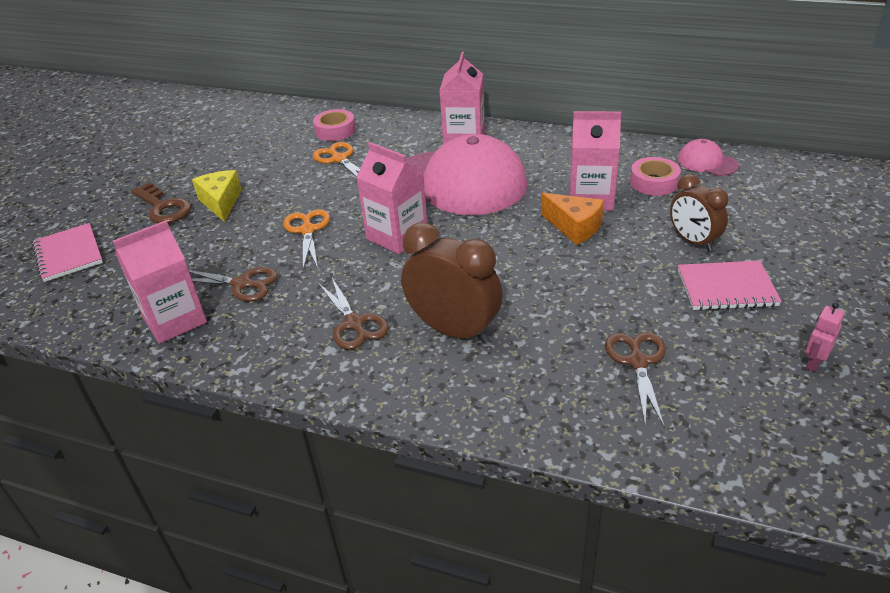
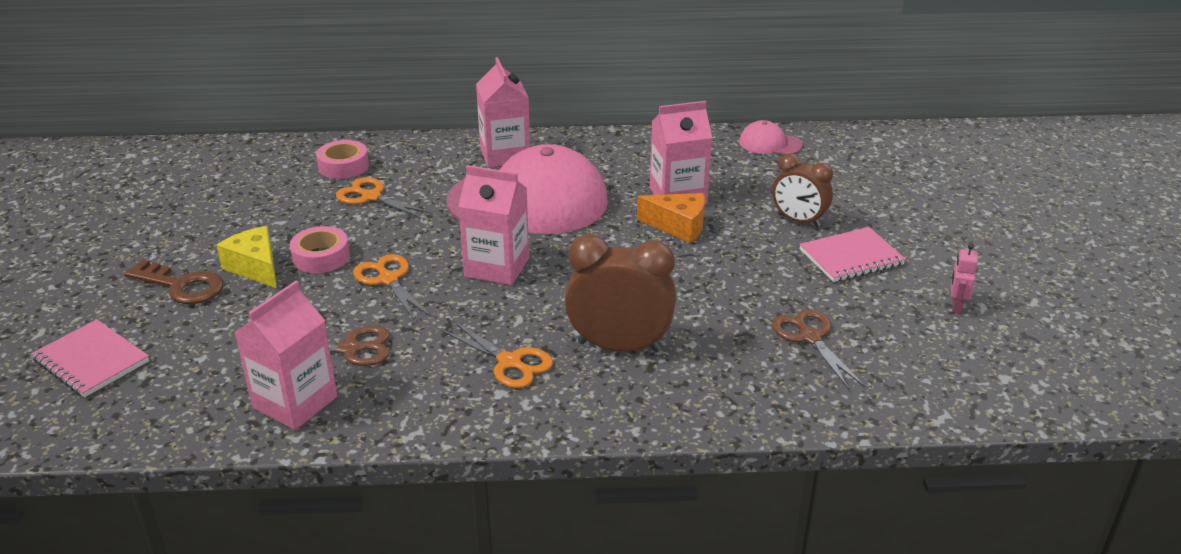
camera: 25 degrees left, 5 degrees down
brown scissors [318,278,389,350] -> orange scissors [441,321,553,388]
pink tape [630,157,681,196] -> pink tape moved to [290,226,350,273]

